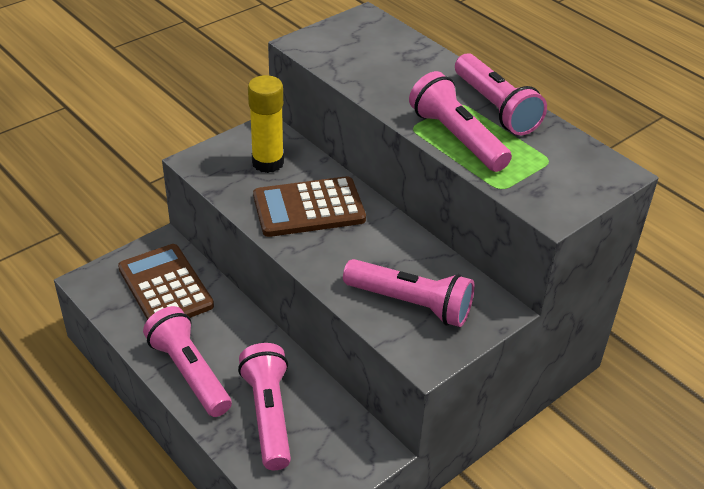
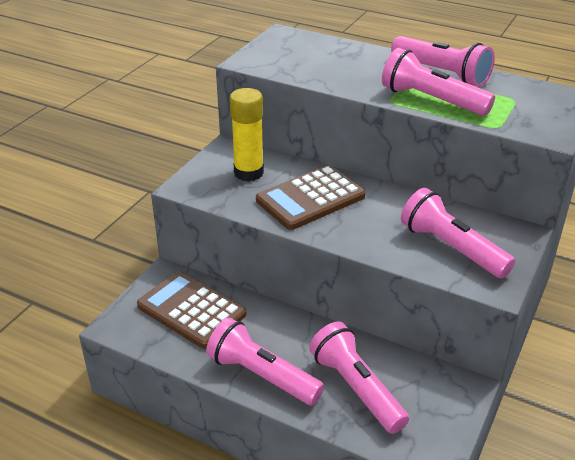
camera: 20 degrees left, 5 degrees down
pink flashlight [343,259,474,327] -> pink flashlight turned 135 degrees counterclockwise [401,188,515,279]

